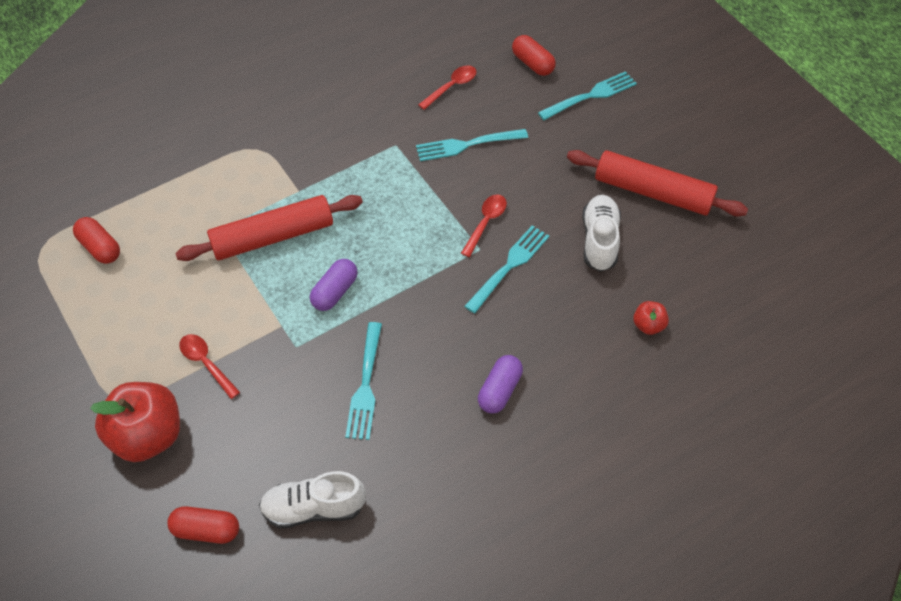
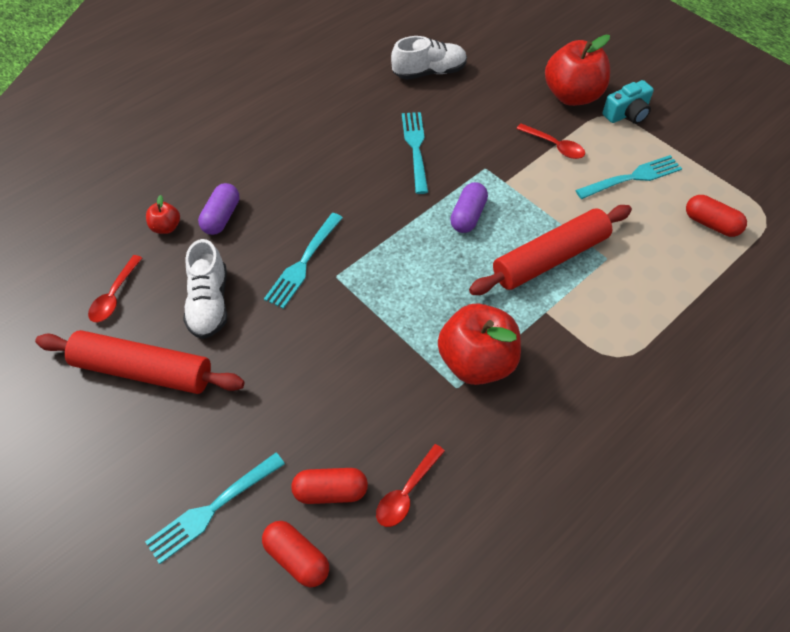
camera: 170 degrees right, 0 degrees up
red capsule [167,506,239,544] -> red capsule moved to [291,468,368,504]
turquoise fork [416,129,528,161] -> turquoise fork moved to [575,155,682,199]
red spoon [461,194,507,257] -> red spoon moved to [88,255,142,322]
purple capsule [478,355,523,414] -> purple capsule moved to [198,183,239,235]
none -> red apple [438,303,521,385]
none -> turquoise camera [603,80,654,124]

